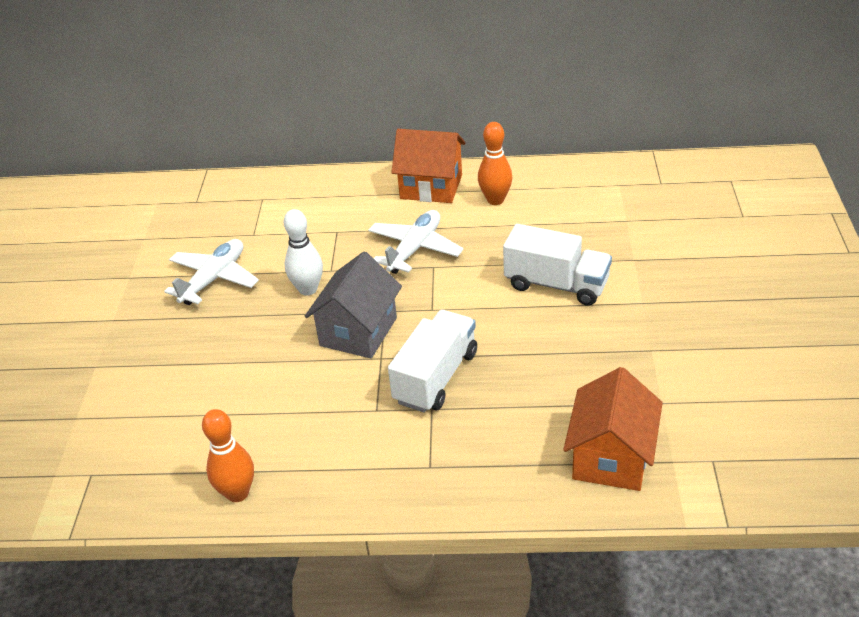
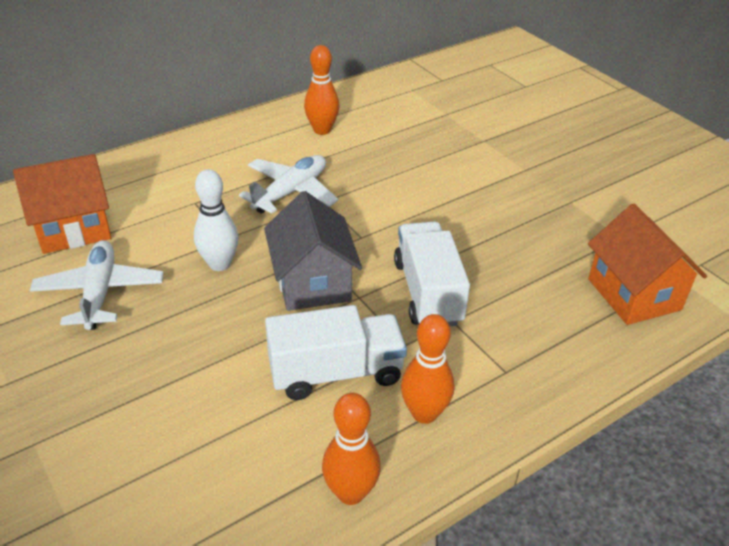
camera: 40 degrees left, 0 degrees up
white plane [368,210,464,274] -> white plane turned 45 degrees clockwise [239,155,338,214]
orange house [391,129,466,203] -> orange house moved to [13,154,112,254]
white truck [503,224,612,306] -> white truck moved to [265,305,407,400]
none -> orange bowling pin [401,314,454,424]

